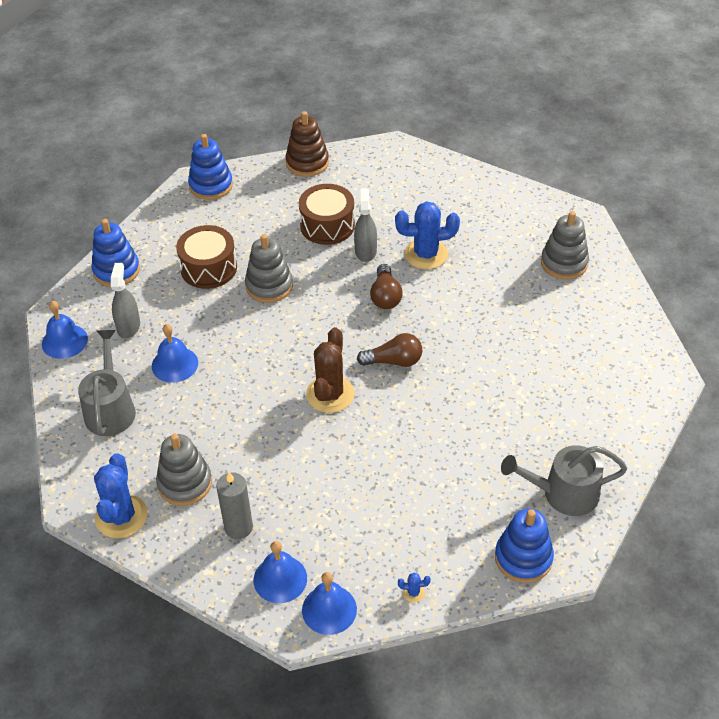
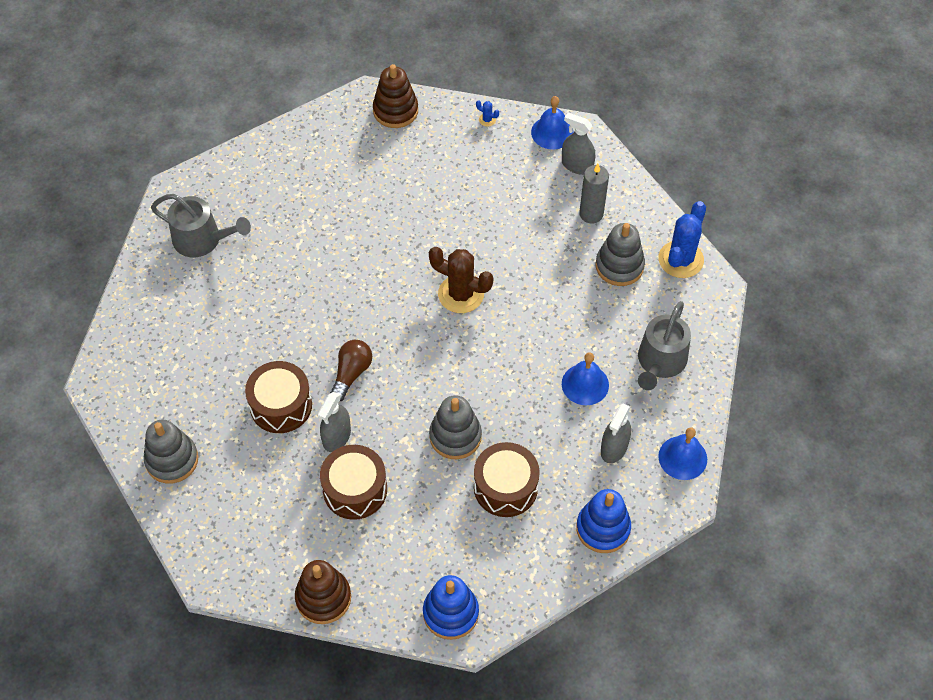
camera: 155 degrees left, 10 degrees up
blue bell [254,541,307,603] -> grey spray bottle [562,113,595,175]
brown cactus [306,327,354,413] -> brown cactus turned 75 degrees clockwise [429,247,493,313]
brown light bulb [357,333,422,367] -> none
blue cactus [395,201,460,269] -> brown drum [245,361,312,433]
blue stacking toy [495,509,554,583] -> brown stacking toy [373,64,418,128]
grey watering can [501,445,627,516] -> grey watering can moved to [151,194,251,257]
grey stacking toy [541,211,589,280] -> grey stacking toy moved to [144,420,198,484]

